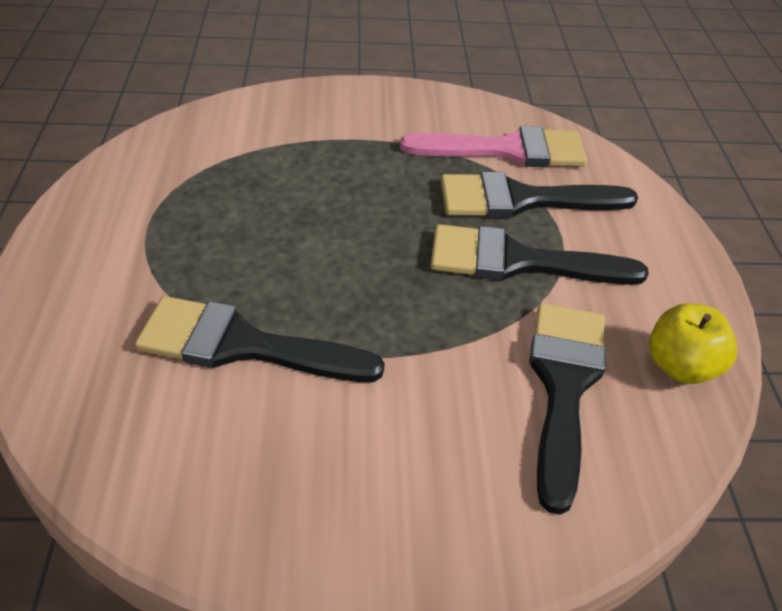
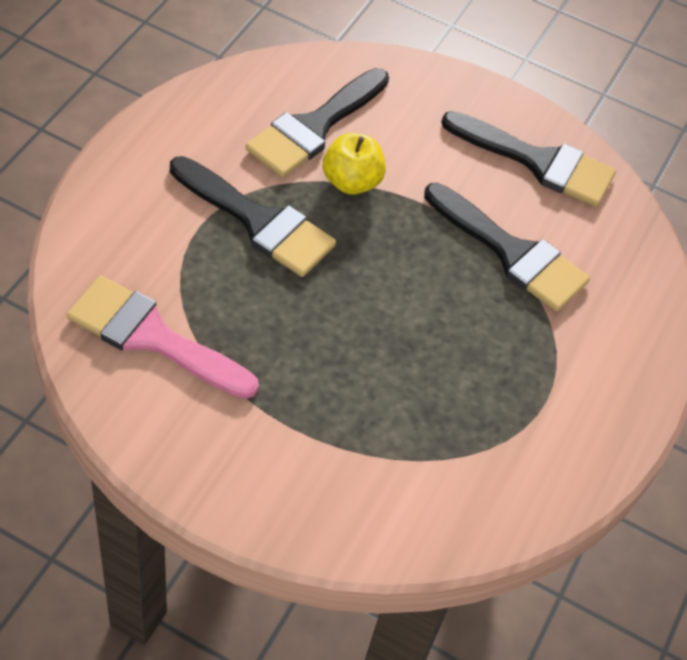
camera: 155 degrees left, 10 degrees up
black brush [441,172,638,218] -> black brush moved to [441,111,616,207]
yellow apple [649,303,737,384] -> yellow apple moved to [323,133,386,195]

